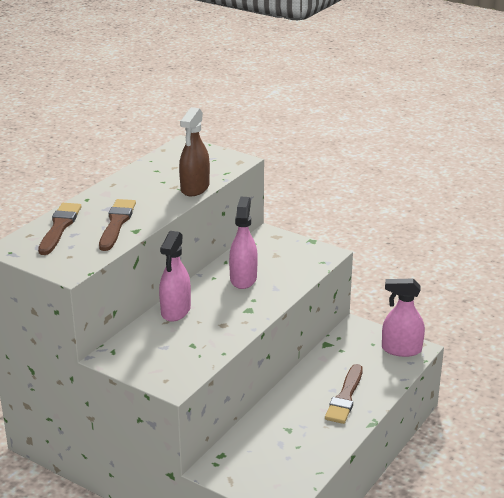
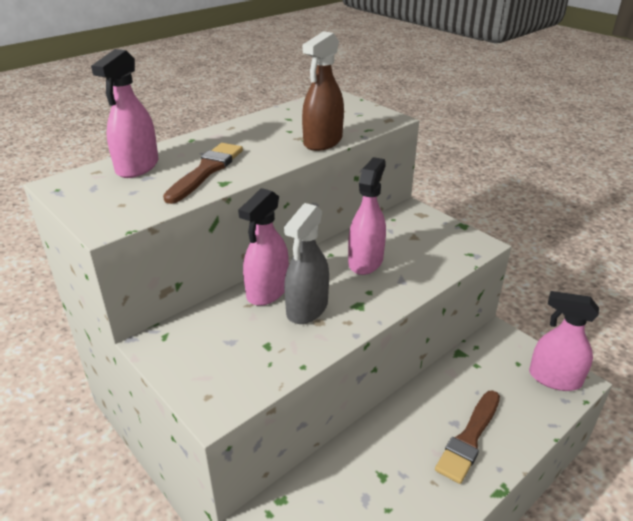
camera: 15 degrees right, 5 degrees up
brown brush [38,203,81,255] -> pink spray bottle [91,49,158,178]
none -> grey spray bottle [284,203,329,324]

